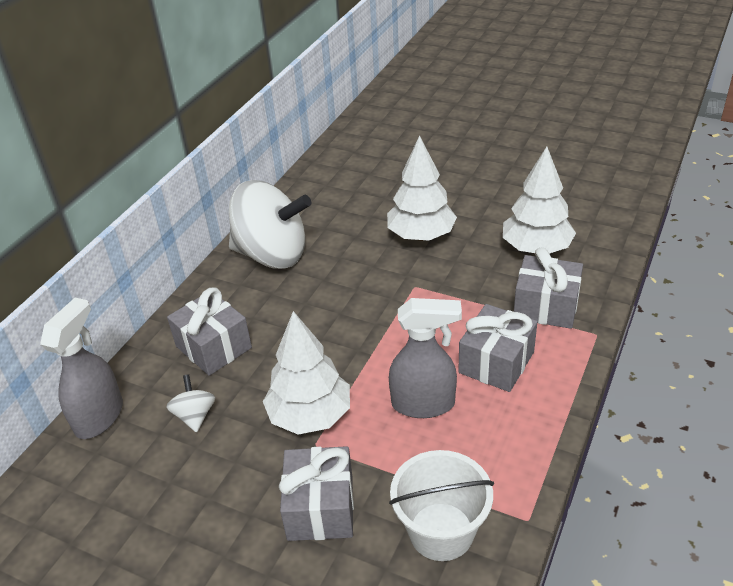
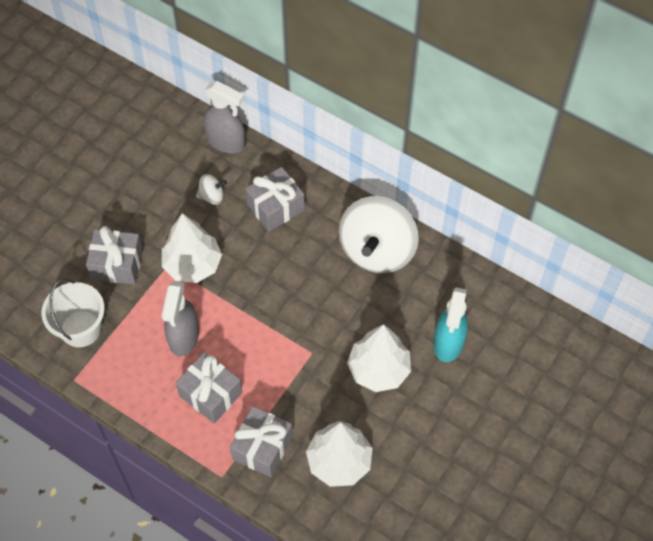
camera: 95 degrees right, 20 degrees up
none -> turquoise spray bottle [434,287,468,362]

